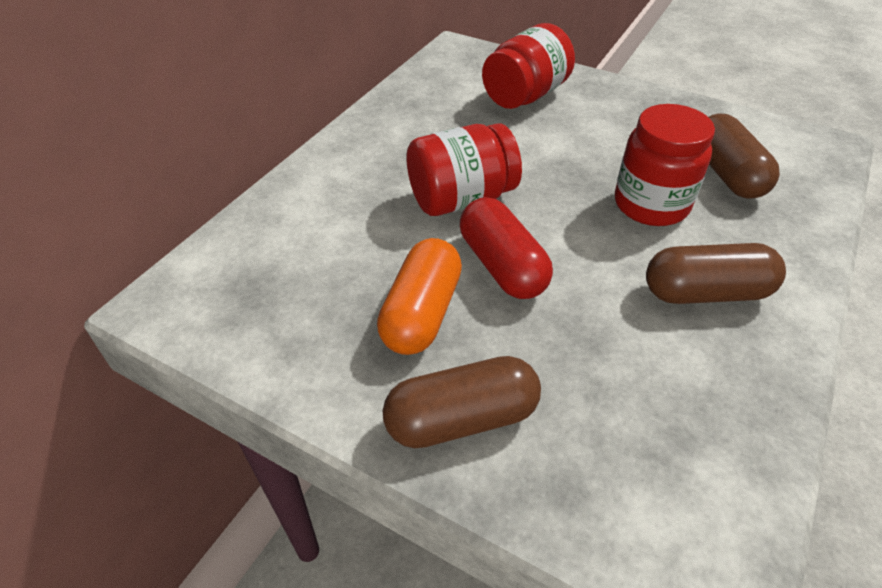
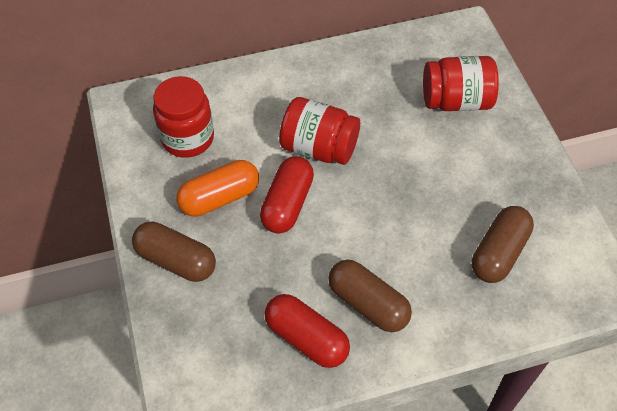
camera: 45 degrees right, 10 degrees up
red jar [615,104,715,226] -> red jar moved to [153,76,214,158]
none -> red capsule [265,294,350,368]

